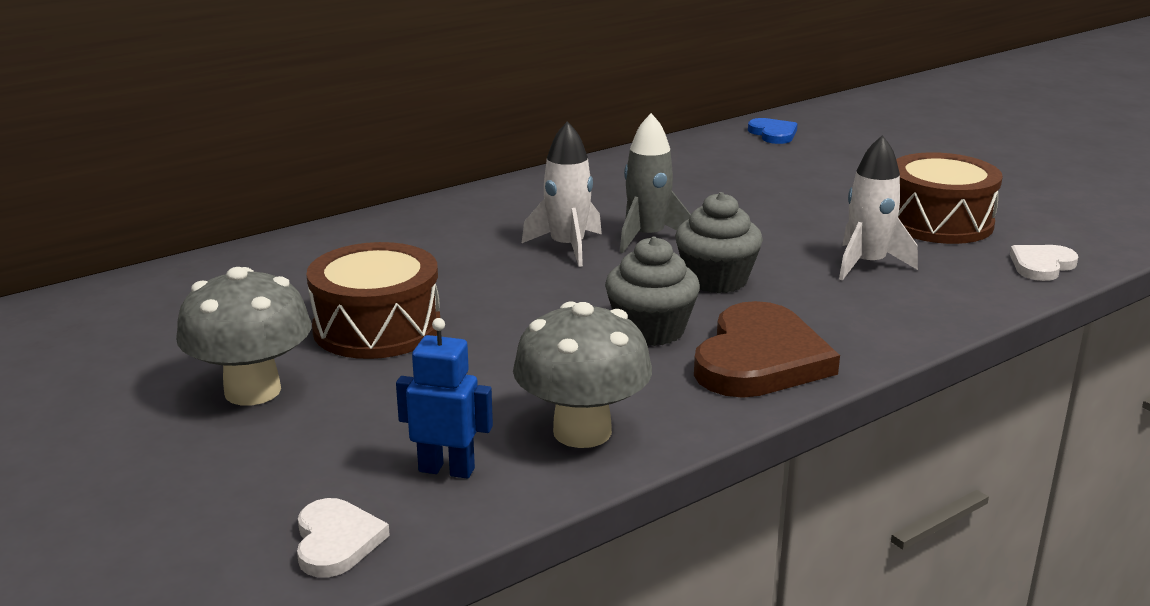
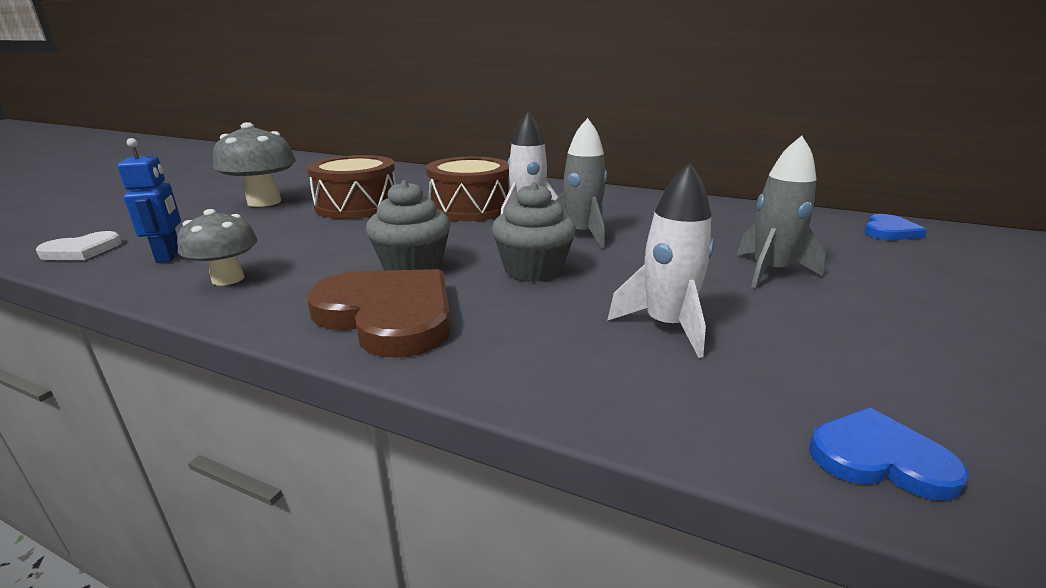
camera: 60 degrees right, 0 degrees up
grey mushroom [513,302,652,448] -> grey mushroom [177,209,258,286], size x0.65
brown heart [694,301,840,398] -> brown heart turned 135 degrees counterclockwise [307,269,451,358]
brown drum [896,152,1003,244] -> brown drum moved to [426,157,511,221]
white heart [1010,245,1078,281] -> blue heart [809,408,969,501]
none -> grey rocket [737,136,826,288]

